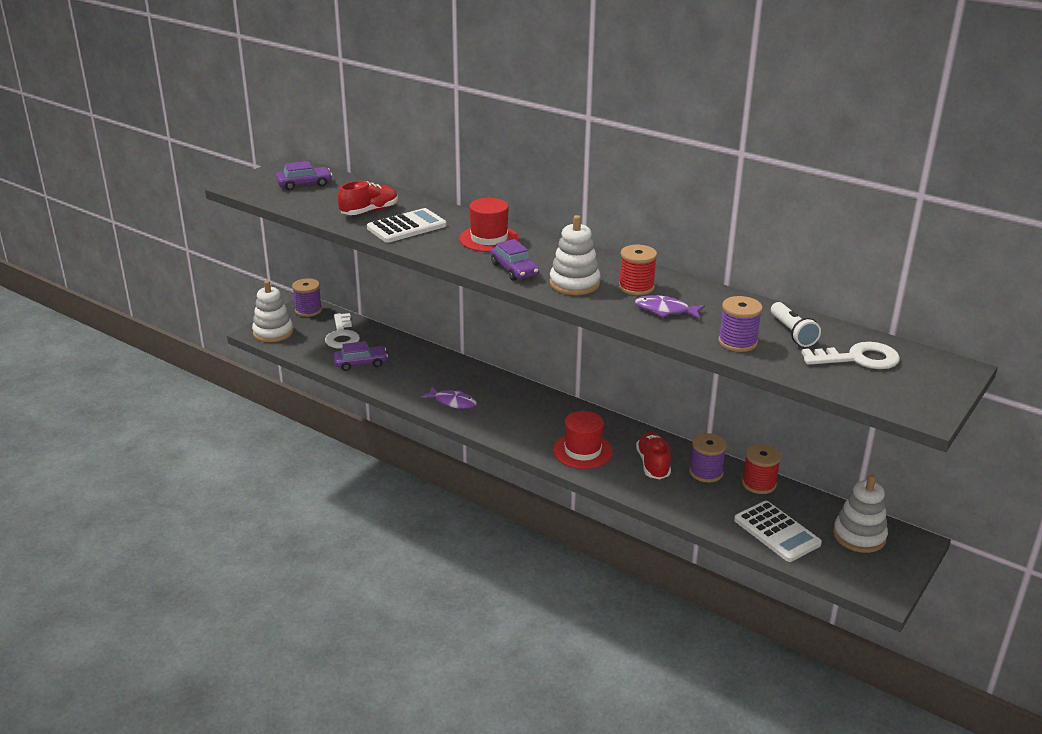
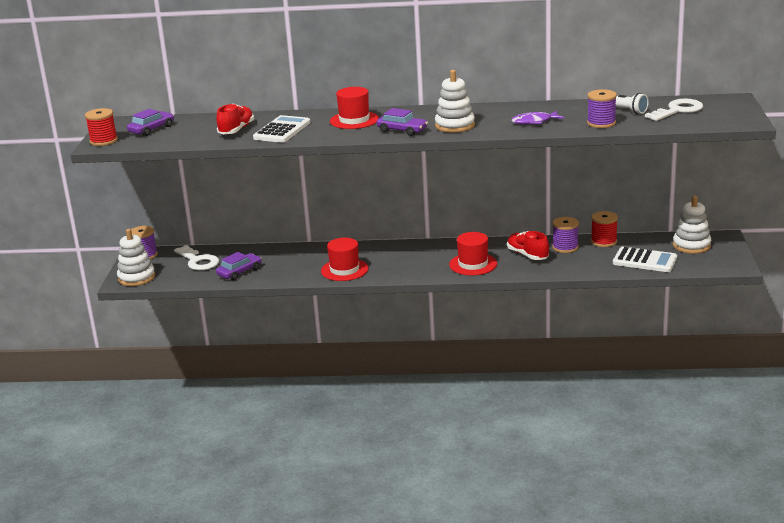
camera: 30 degrees left, 5 degrees down
purple fish [421,387,477,409] -> red hat [321,238,369,281]
red spool [619,245,657,295] -> red spool moved to [85,108,118,146]

